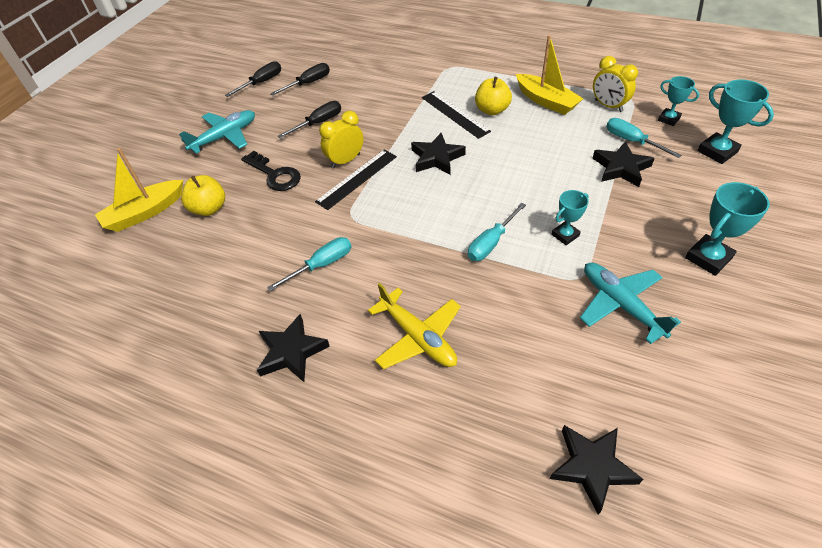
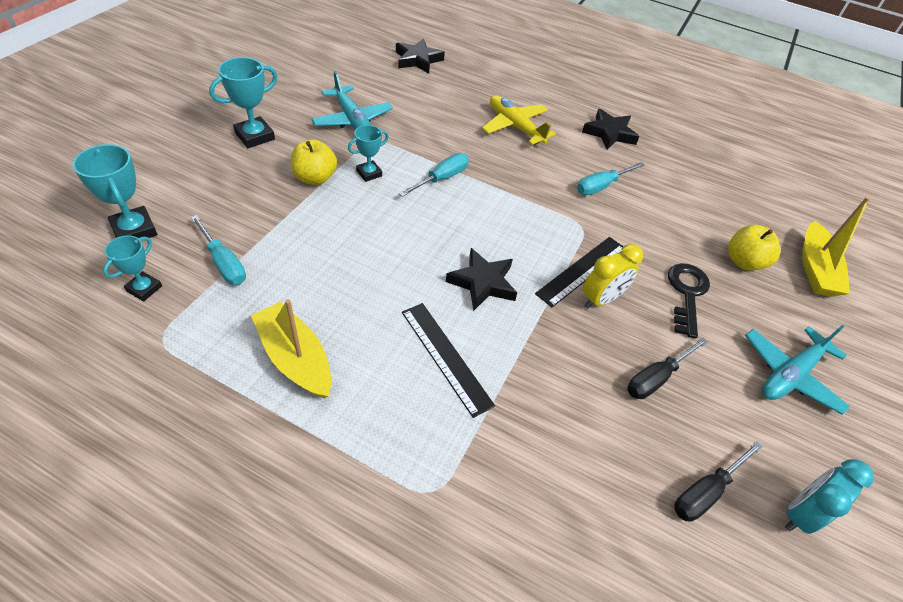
camera: 175 degrees right, 0 degrees up
yellow boat [95,148,183,232] -> yellow boat turned 135 degrees clockwise [802,197,870,297]
black screwdriver [225,61,281,97] -> turquoise clock [785,459,874,534]
black key [241,151,301,191] -> black key turned 60 degrees clockwise [668,263,710,339]
yellow apple [475,77,512,115] -> yellow apple moved to [291,139,337,185]
black star [592,141,655,187] -> none
yellow clock [593,56,638,112] -> none
turquoise trophy [658,76,699,126] -> turquoise trophy turned 75 degrees clockwise [103,236,162,301]

